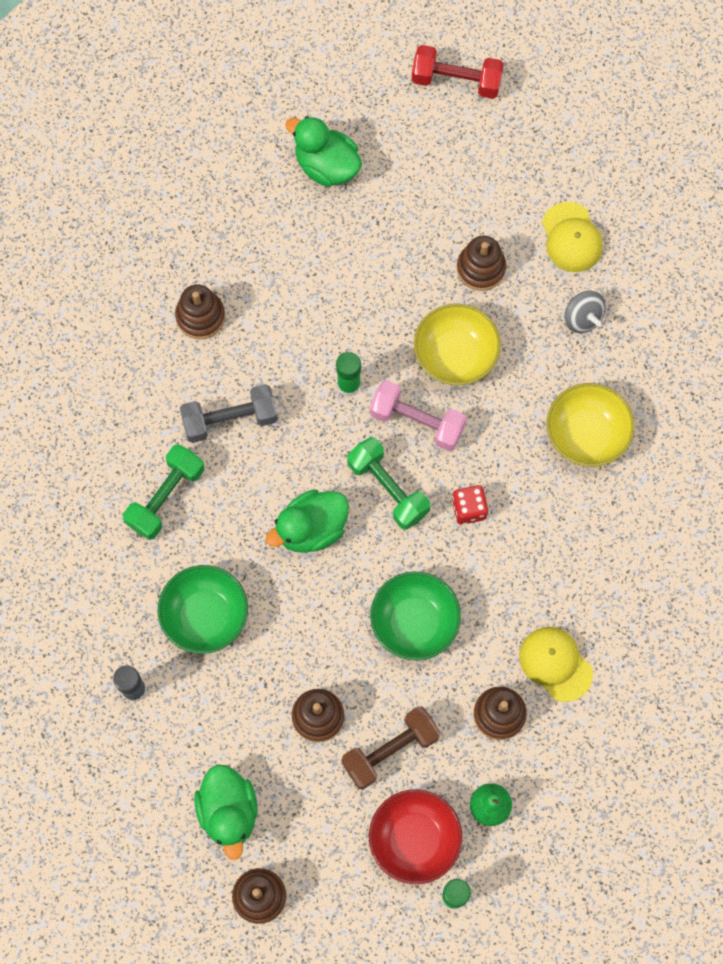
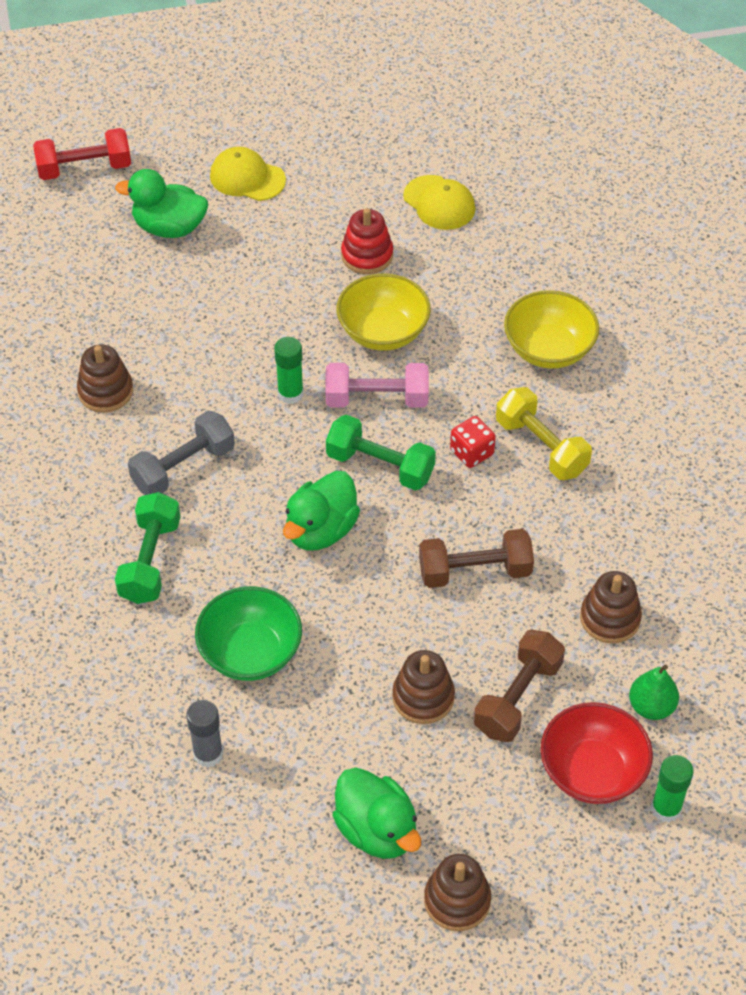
camera: 25 degrees left, 20 degrees down
green bowl [370,572,461,660] -> brown dumbbell [419,529,534,588]
red dumbbell [412,45,504,99] -> red dumbbell moved to [33,128,131,180]
brown stacking toy [457,236,506,291] -> red stacking toy [341,208,393,274]
yellow cap [519,627,593,702] -> yellow cap moved to [210,147,286,201]
grey spinning top [564,291,606,333] -> none
none -> yellow dumbbell [496,387,592,480]

